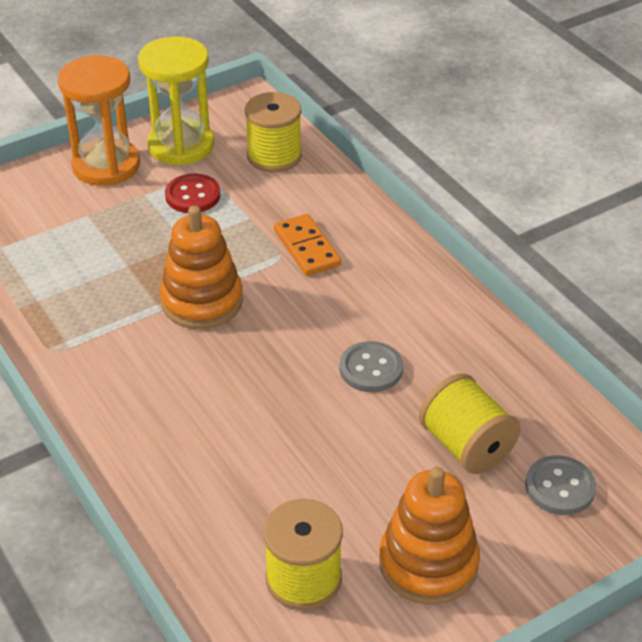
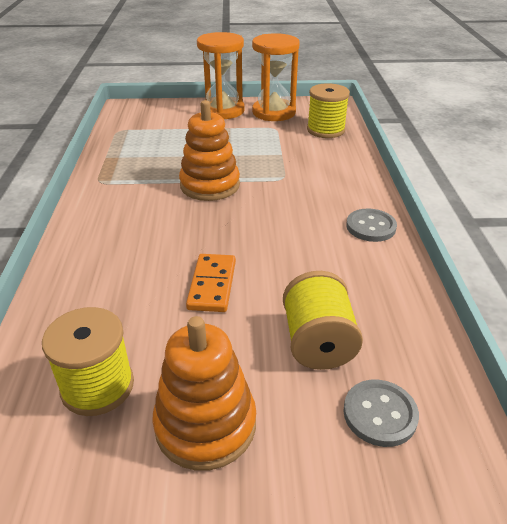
camera: 30 degrees right, 5 degrees down
yellow hourglass [138,36,214,165] -> orange hourglass [252,33,300,121]
red button [165,174,220,213] -> none
orange domino [274,214,341,276] -> orange domino moved to [186,254,236,312]
grey button [340,341,403,392] -> grey button moved to [346,209,397,242]

